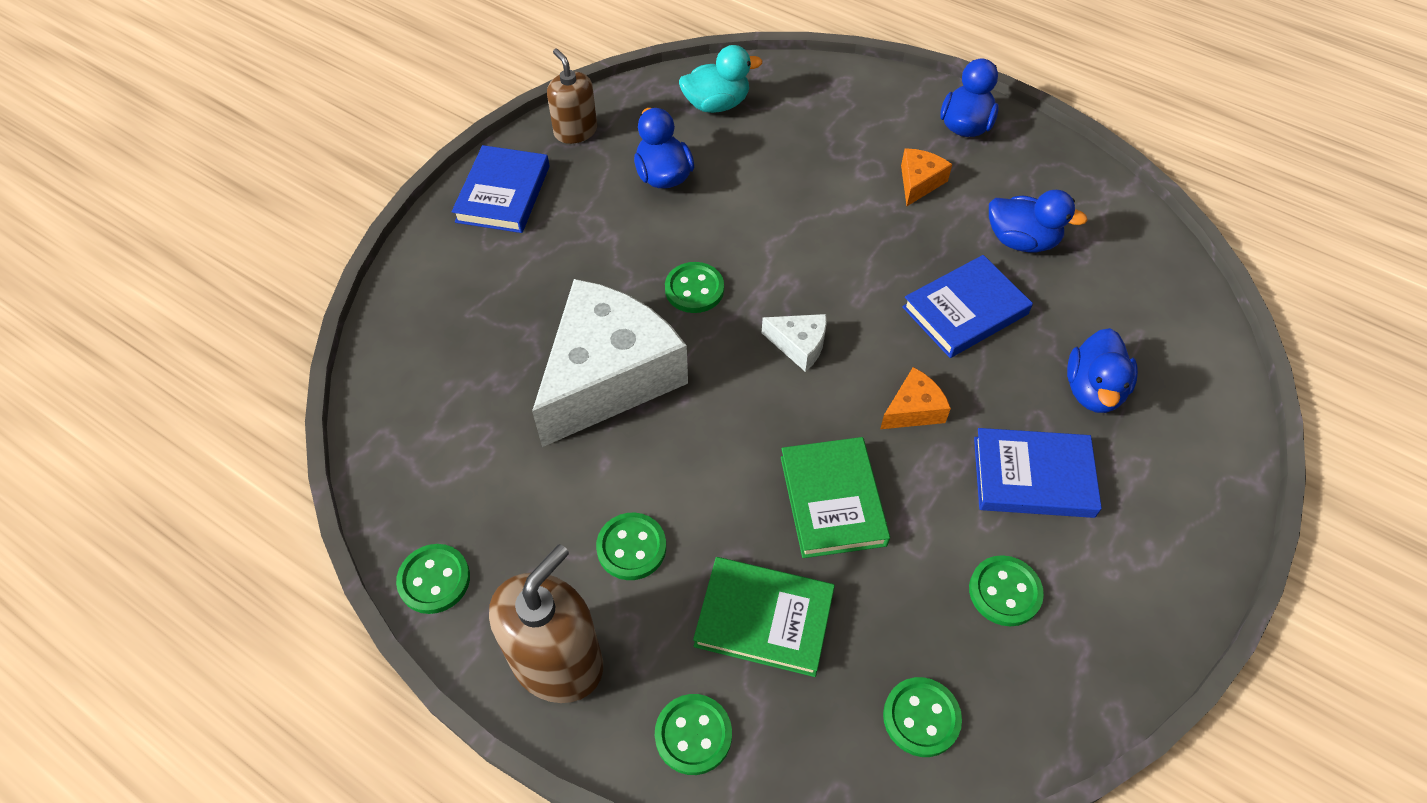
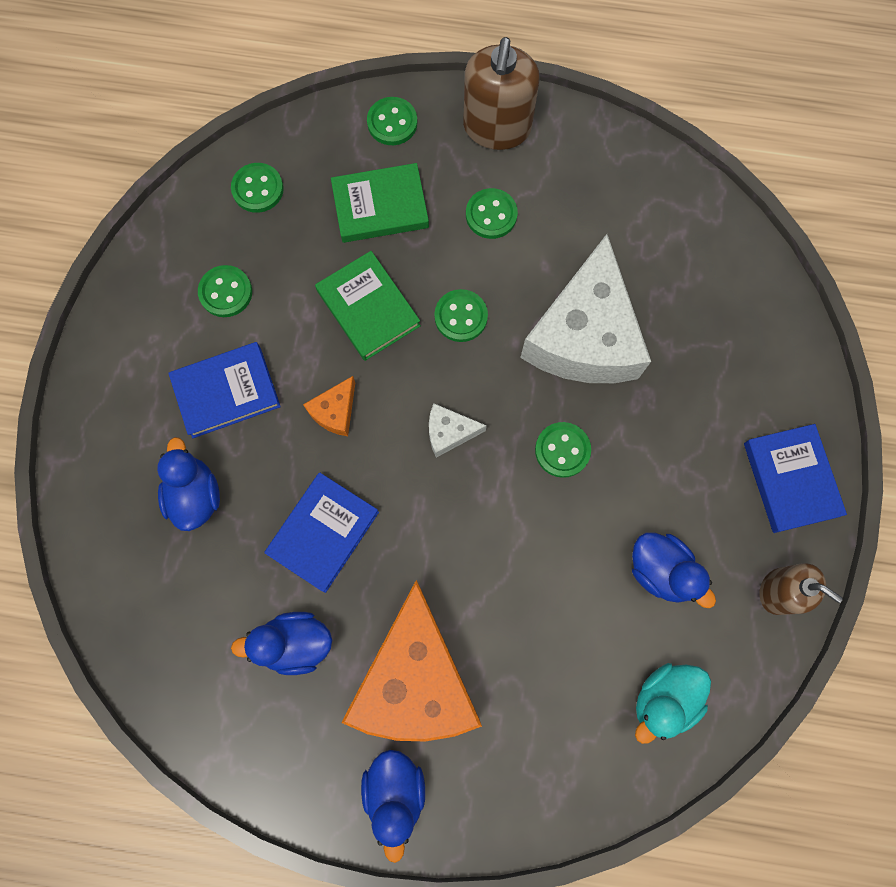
camera: 155 degrees right, 20 degrees up
green button [396,544,470,614] -> green button moved to [434,289,488,342]
orange cheese [901,148,952,206] -> orange cheese [341,580,482,742], size x2.43

